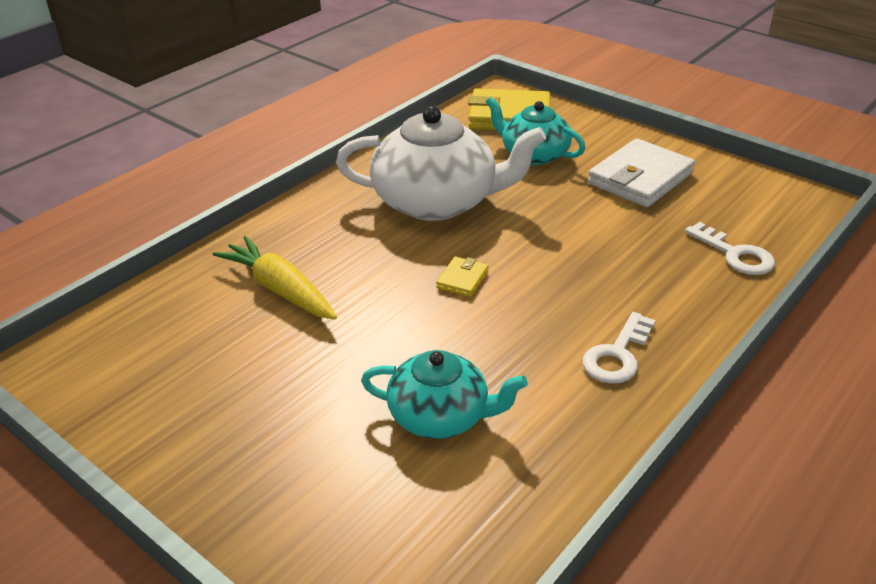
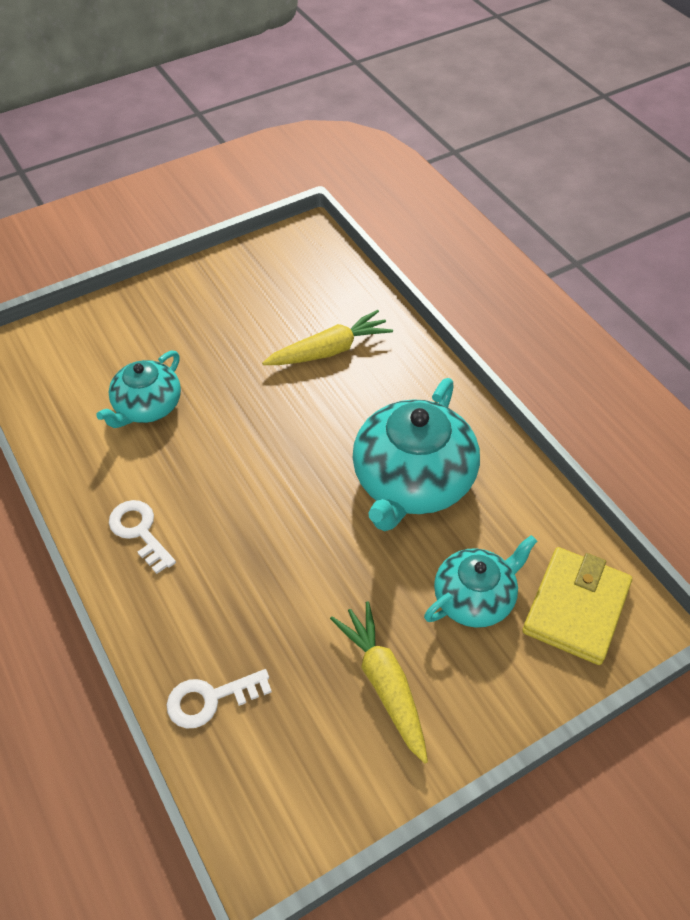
camera: 110 degrees right, 15 degrees up
white teapot [336,106,546,221] -> turquoise teapot [352,378,480,531]
yellow wallet [436,257,489,297] -> none
white wallet [588,138,695,207] -> yellow carrot [330,601,428,764]

